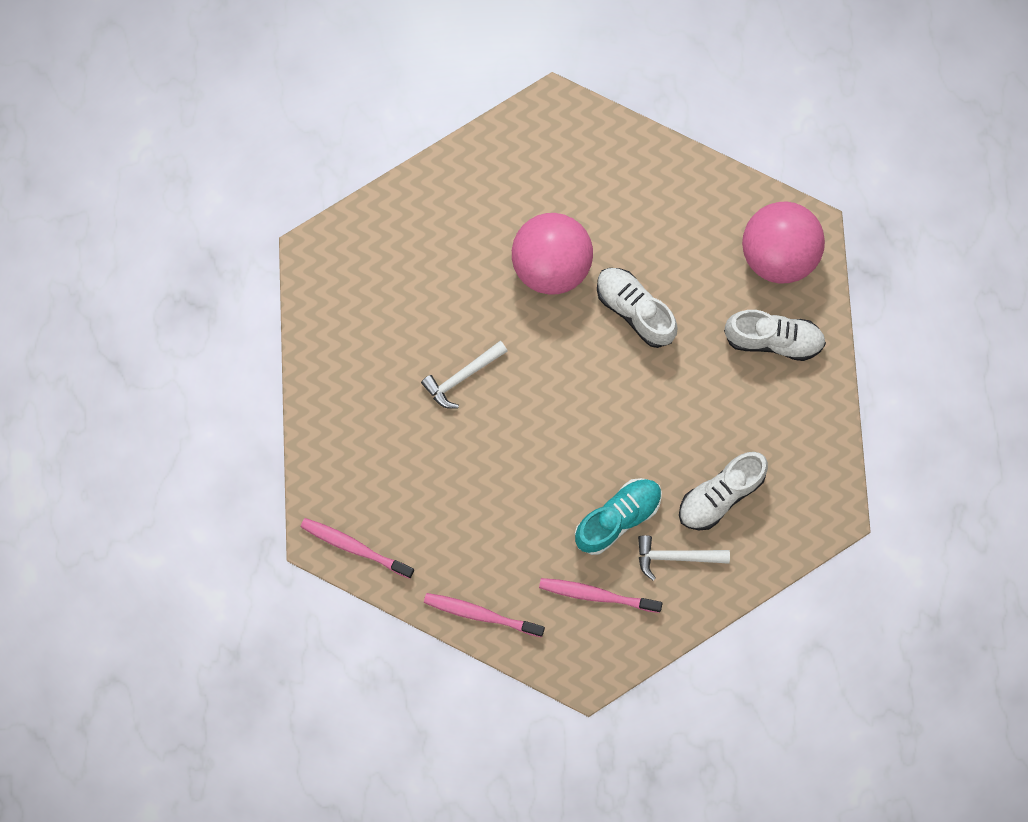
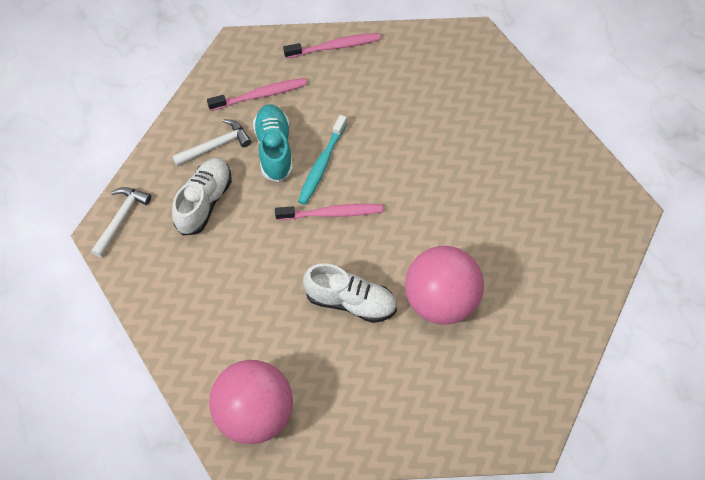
camera: 150 degrees right, 15 degrees down
pink toothbrush [301,518,414,579] -> pink toothbrush moved to [275,204,383,220]
white hammer [421,341,507,409] -> white hammer moved to [91,187,151,257]
turquoise shoe [575,478,662,555] -> turquoise shoe turned 150 degrees clockwise [253,104,293,182]
white shoe [724,310,826,361] -> none
none -> turquoise toothbrush [298,115,347,205]

